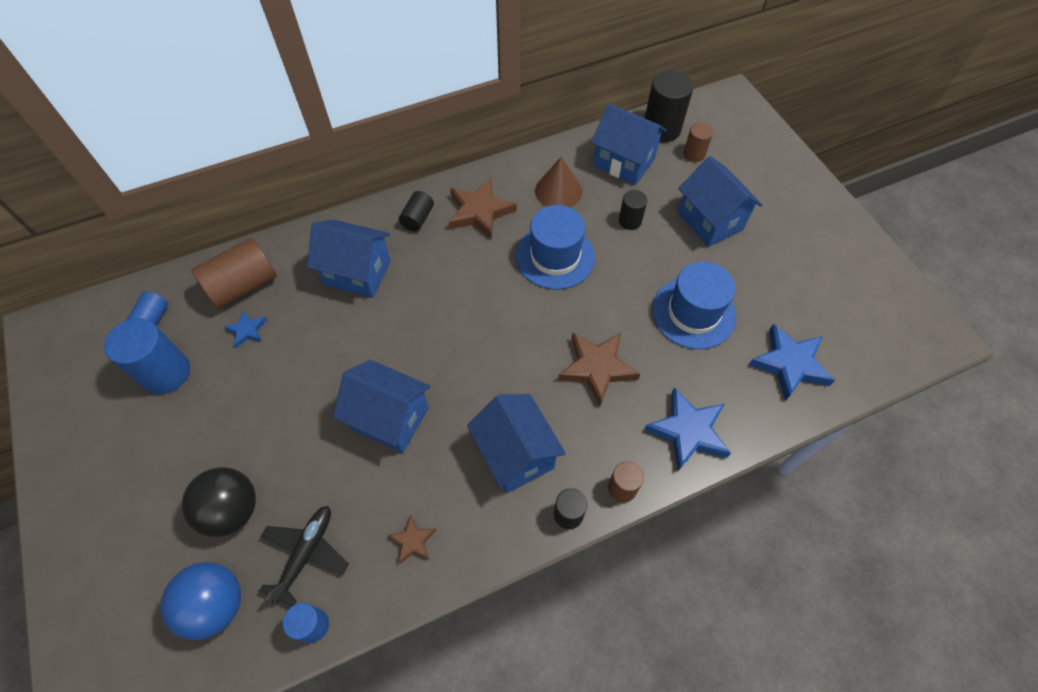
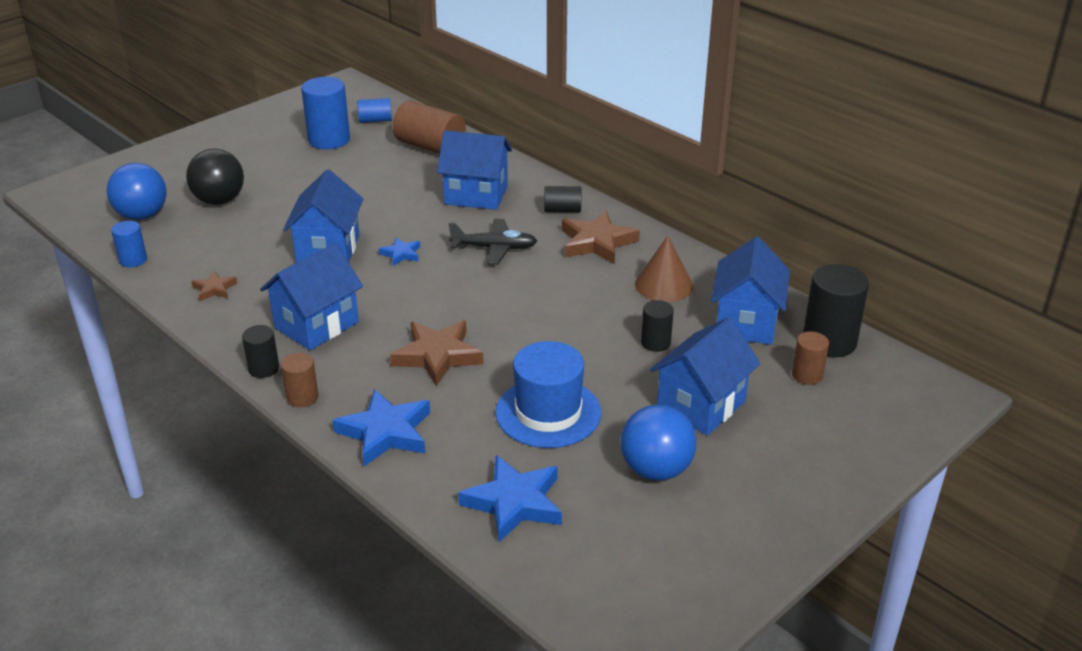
camera: 70 degrees right, 25 degrees down
blue star [224,311,267,348] -> blue star moved to [379,237,420,266]
black plane [259,506,349,606] -> black plane moved to [448,219,537,265]
blue house [307,219,391,298] -> blue house turned 75 degrees counterclockwise [437,131,512,210]
blue hat [516,205,595,289] -> none
none -> blue ball [620,404,697,481]

